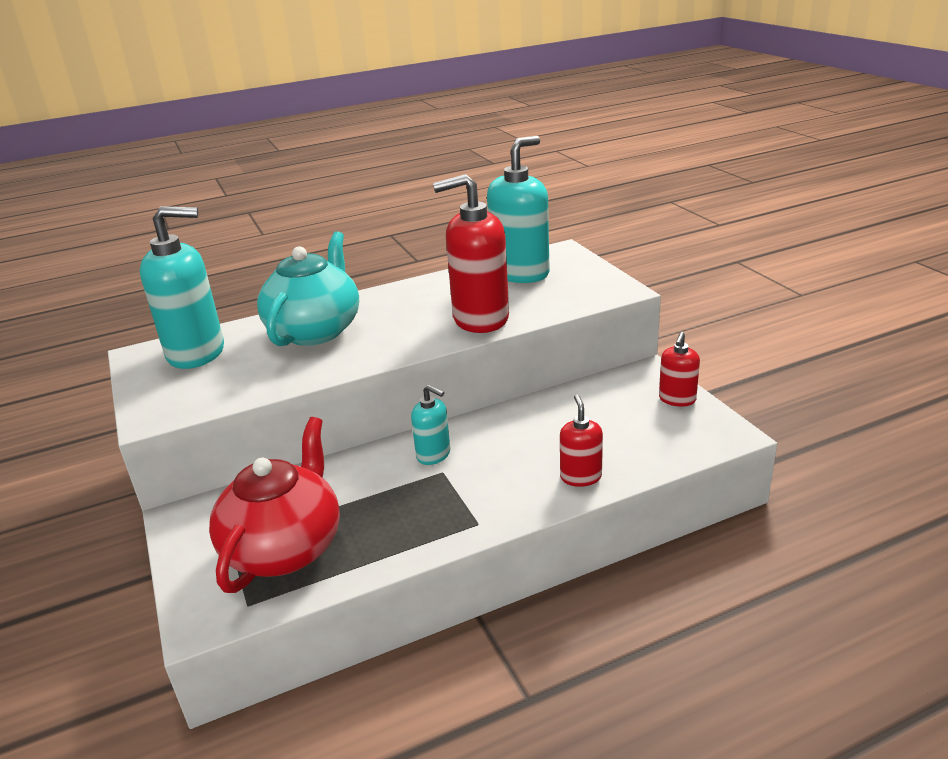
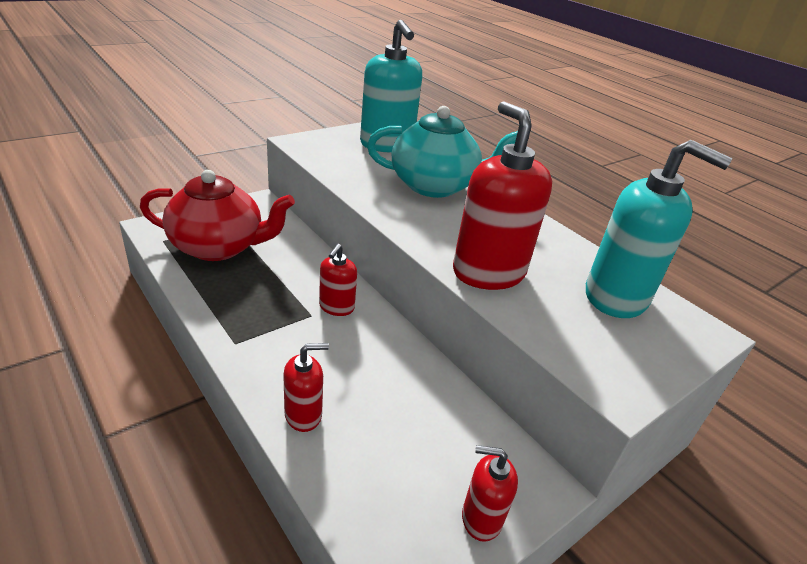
camera: 70 degrees right, 5 degrees up
turquoise soap dispenser [411,385,450,465] -> red soap dispenser [319,244,357,316]

